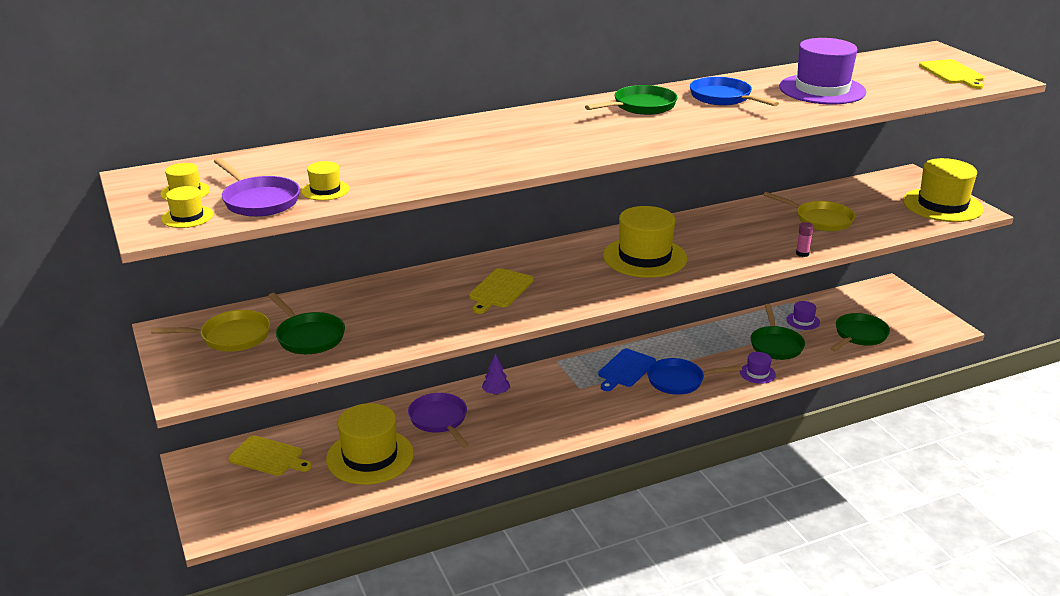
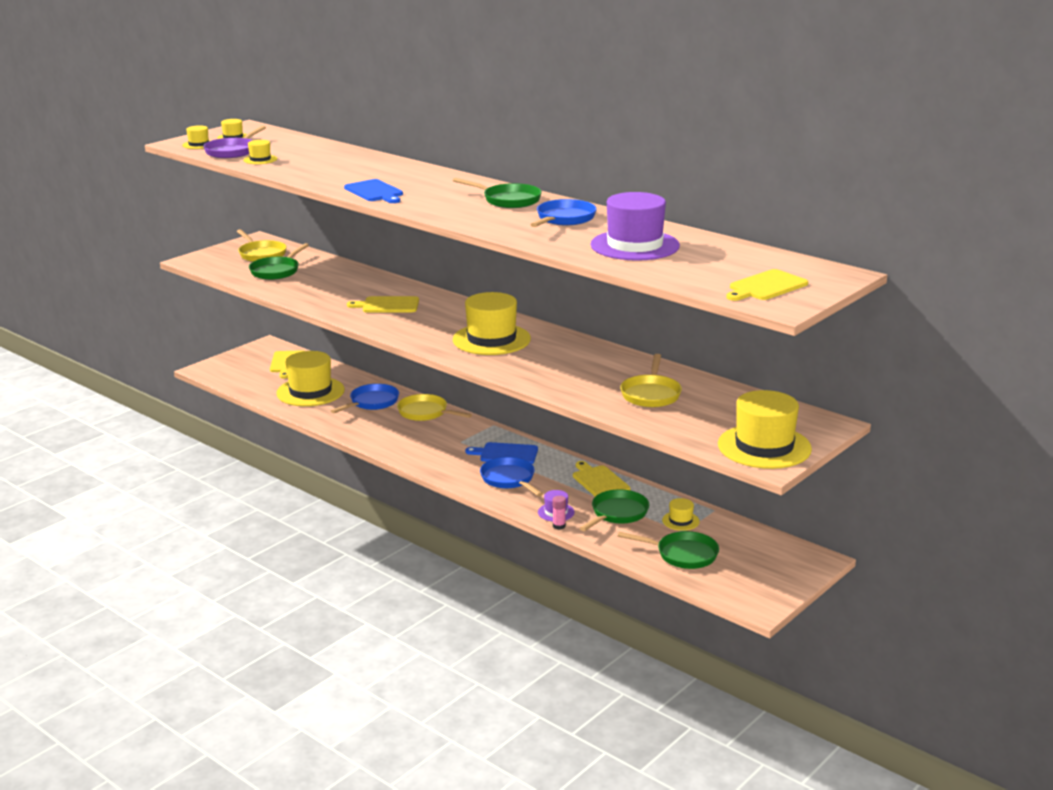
camera: 65 degrees right, 5 degrees down
purple pan [408,393,469,448] -> blue pan [331,384,399,413]
purple tree [482,354,510,395] -> yellow pan [397,394,472,421]
green pan [751,304,805,360] -> green pan turned 150 degrees clockwise [580,490,649,531]
purple hat [786,301,820,330] -> yellow hat [662,498,700,531]
pink glue stick [796,222,814,257] -> pink glue stick moved to [553,496,566,530]
none -> blue cutting board [344,179,403,203]
none -> yellow cutting board [573,461,631,496]

